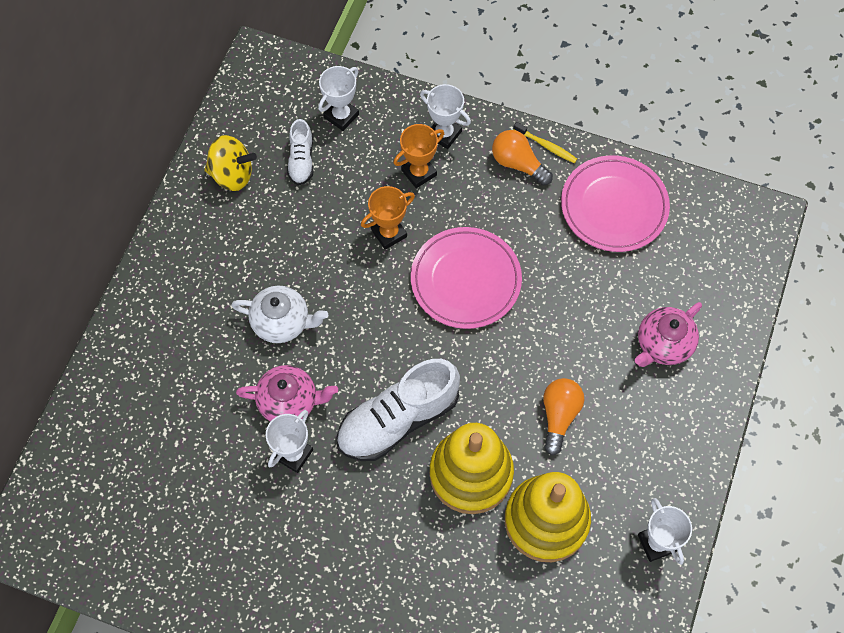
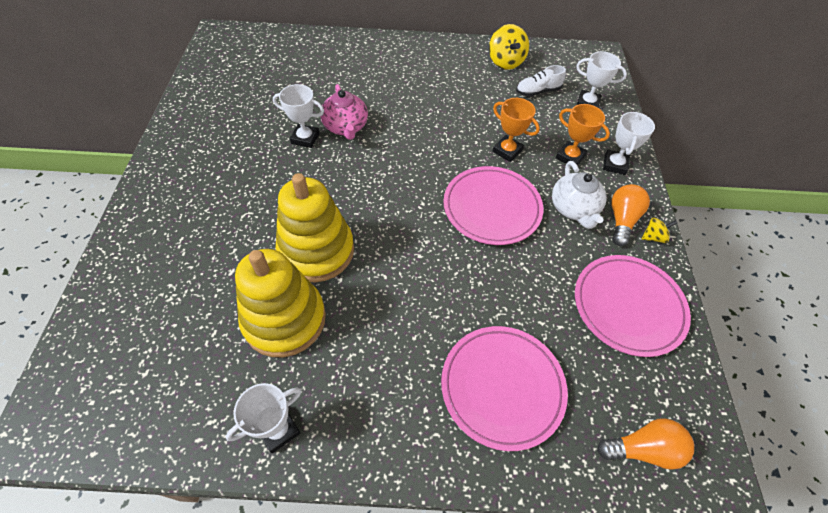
camera: 70 degrees right, 10 degrees down
white teapot [231,286,328,343] -> white teapot moved to [552,161,607,229]
white shoe [336,359,460,461] -> none
yellow toothbrush [513,122,577,163] -> yellow spinning top [642,218,678,243]
orange light bulb [543,378,584,455] -> orange light bulb moved to [597,418,694,470]
pink teapot [635,302,702,367] -> pink plate [441,326,568,451]

